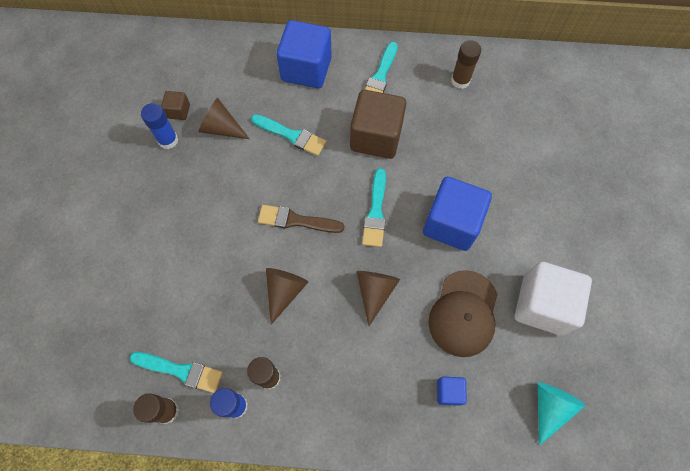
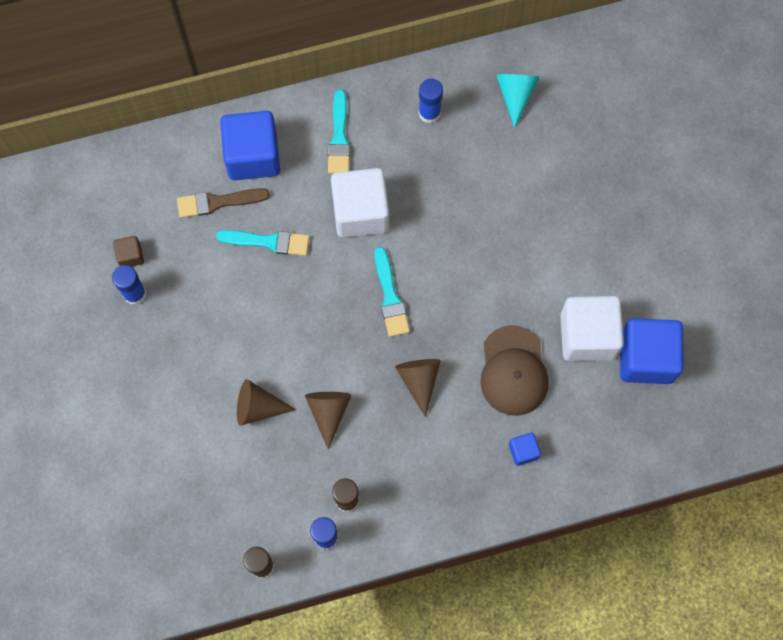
camera: 20 degrees left, 5 degrees up
turquoise brush [130,352,223,393] -> none
brown cone [198,98,249,139] -> brown cone moved to [237,379,296,426]
brown brush [258,205,344,233] -> brown brush moved to [177,188,270,218]
brown cube [350,90,406,159] -> white cube [331,168,389,238]
blue cube [423,177,492,251] -> blue cube moved to [620,318,684,384]
brown glue stick [451,40,481,89] -> blue glue stick [419,79,443,123]
turquoise cone [538,382,586,446] -> turquoise cone moved to [496,74,539,128]

